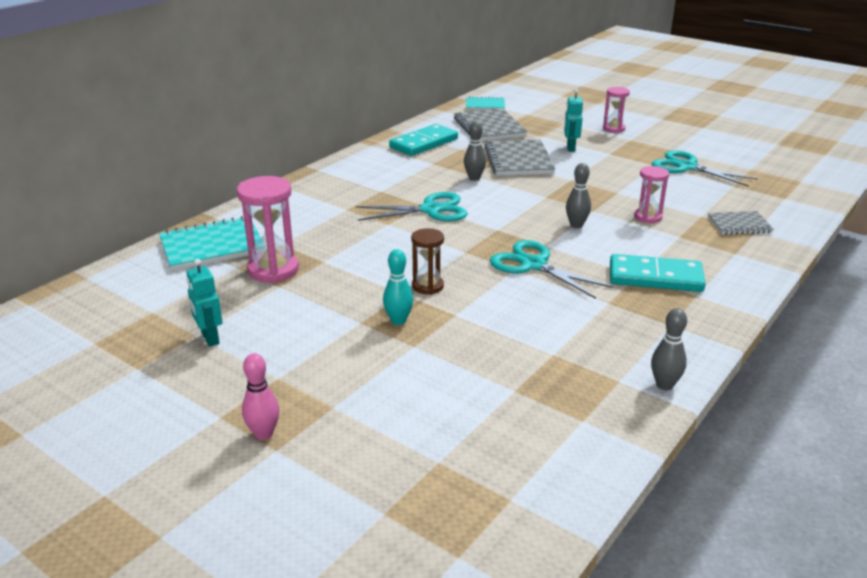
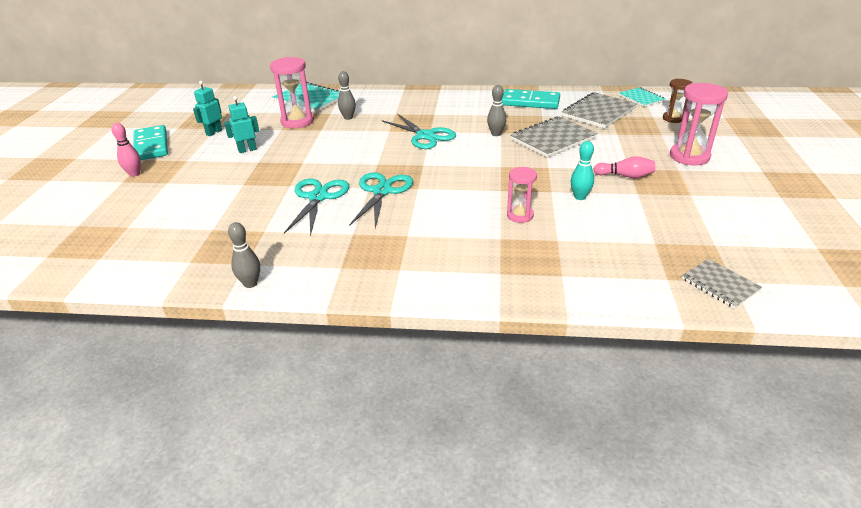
camera: 60 degrees right, 5 degrees up
turquoise bowling pin [383,249,413,325] -> turquoise bowling pin moved to [571,141,594,200]
brown hourglass [411,228,444,295] -> brown hourglass moved to [663,79,692,123]
turquoise robot [564,89,583,152] -> turquoise robot moved to [224,96,259,153]
grey bowling pin [566,163,591,228] -> grey bowling pin moved to [338,71,356,120]
pink hourglass [603,87,630,133] -> pink hourglass [670,83,728,166], size x1.65
turquoise domino [610,254,706,292] -> turquoise domino moved to [133,125,168,160]
turquoise scissors [652,150,758,187] -> turquoise scissors moved to [284,179,349,236]
grey notebook [708,211,774,235] -> grey notebook moved to [682,259,762,309]
none -> pink bowling pin [593,156,655,178]

